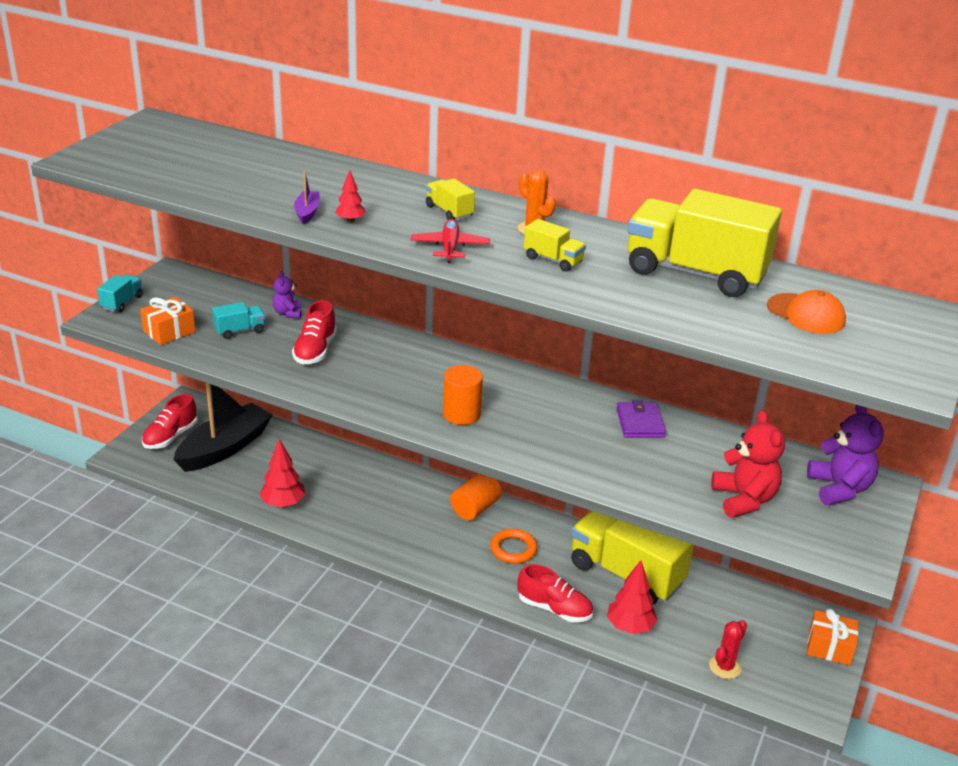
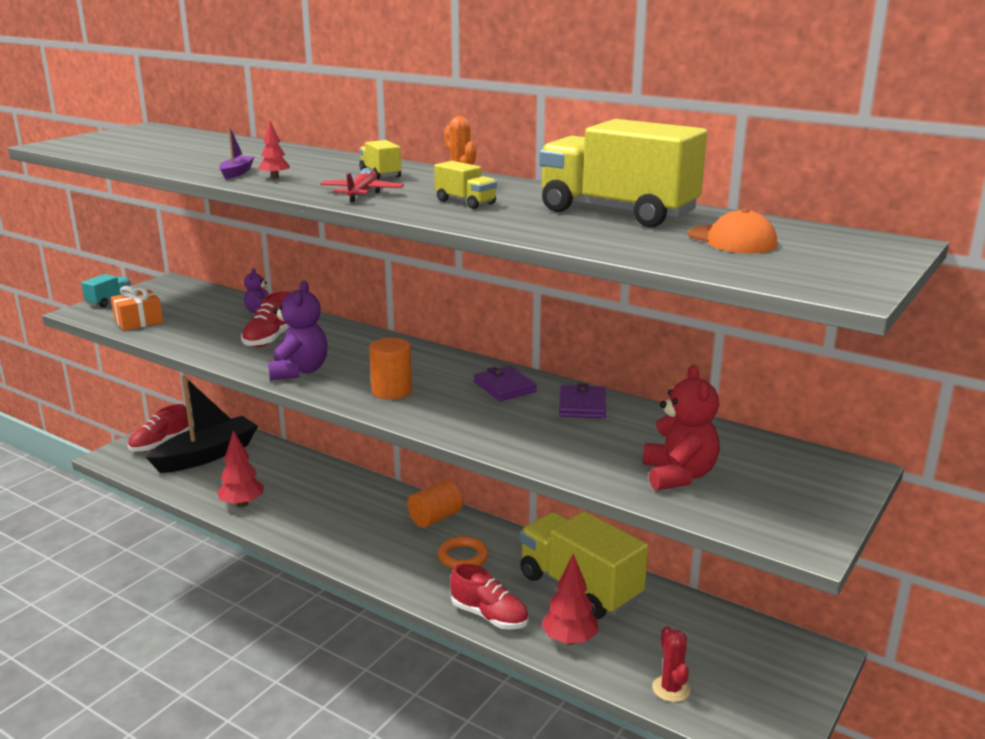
camera: 10 degrees right, 10 degrees down
turquoise truck [212,302,265,339] -> none
red cactus [709,620,747,679] -> red cactus turned 60 degrees counterclockwise [652,626,690,702]
purple teddy bear [807,405,884,506] -> purple teddy bear moved to [268,281,328,380]
orange gift [807,609,858,665] -> none
none -> purple wallet [474,366,537,401]

